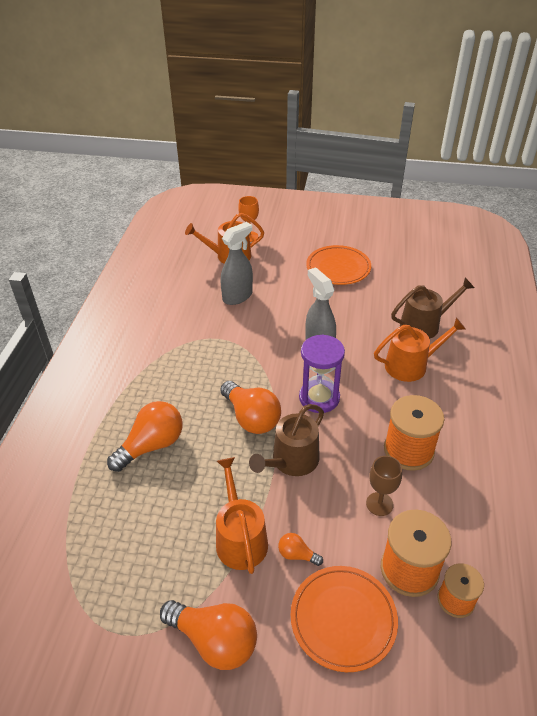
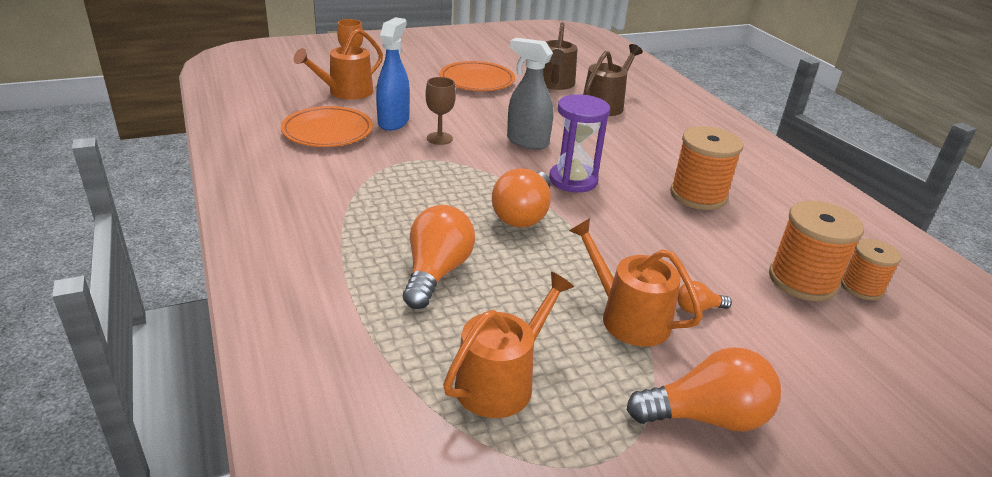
camera: 35 degrees left, 10 degrees down
orange light bulb [220,381,281,434] -> orange light bulb turned 90 degrees clockwise [492,168,551,228]
grey spray bottle [221,222,253,305] -> blue spray bottle [376,17,410,131]
brown watering can [249,404,324,476] -> brown watering can moved to [543,22,578,90]
orange plate [291,566,398,672] -> orange plate moved to [281,106,373,147]
brown goblet [366,456,402,516] -> brown goblet moved to [425,77,456,145]
orange watering can [374,318,466,382] -> orange watering can moved to [443,272,574,418]

